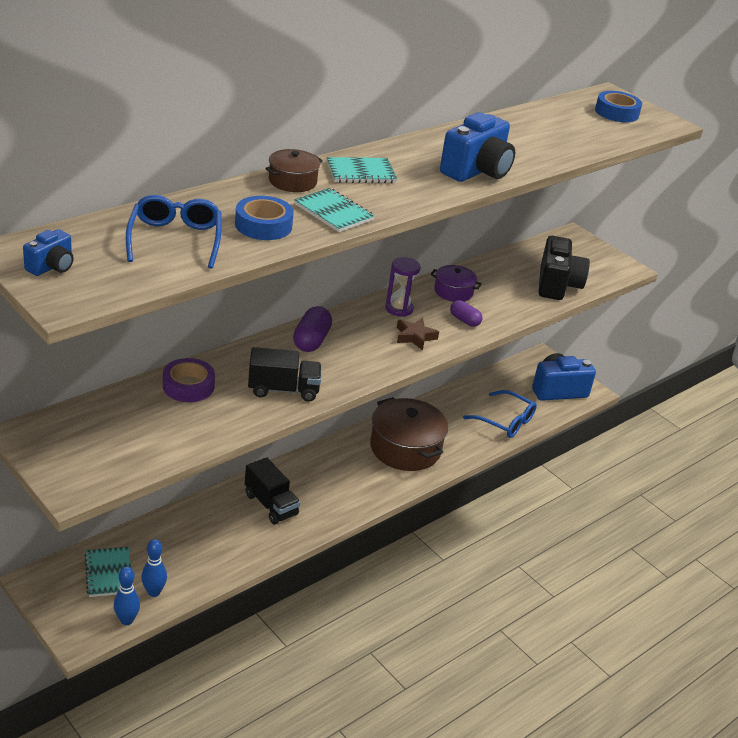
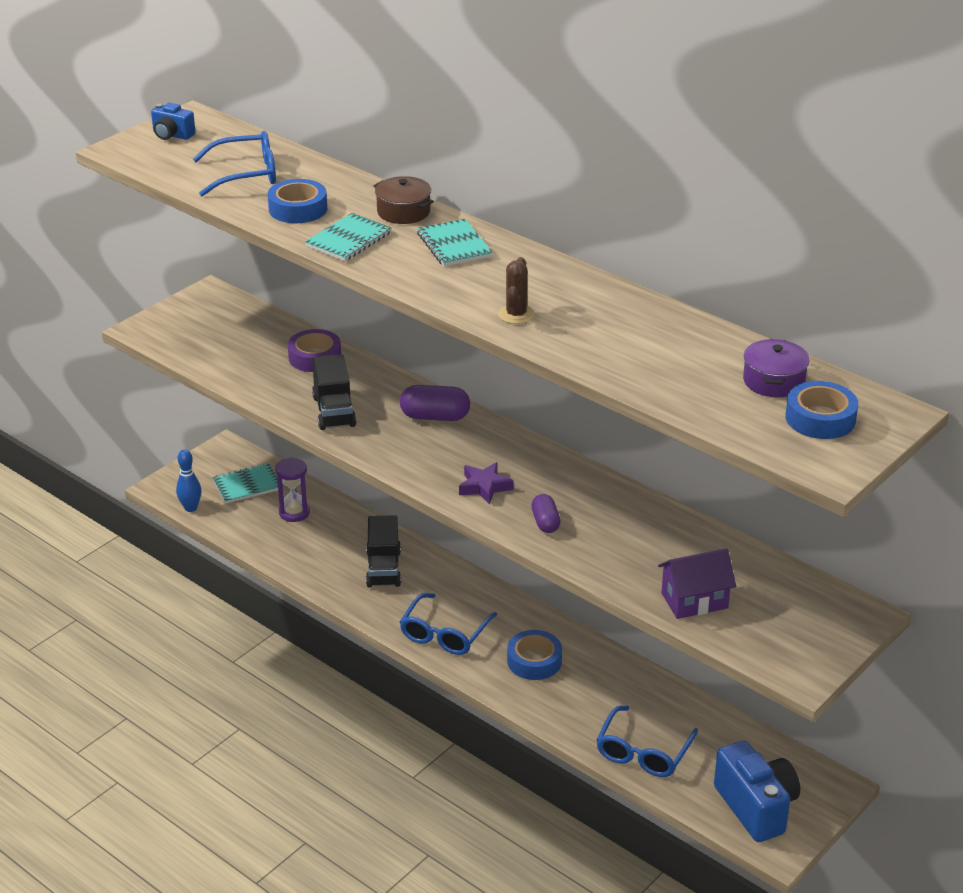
camera: 85 degrees right, 0 degrees up
blue bowling pin [141,539,167,597] -> none
black truck [245,457,300,524] -> black truck turned 45 degrees counterclockwise [366,515,401,587]
brown pot [370,397,448,471] -> blue tape [507,630,562,680]
purple hourglass [385,257,421,317] -> purple hourglass moved to [275,457,310,522]
brown star [397,318,439,350] -> purple star [459,462,514,505]
purple pot [431,265,482,302] -> purple pot moved to [743,339,810,398]
blue camera [440,112,515,182] -> brown cactus [498,257,535,324]
purple capsule [450,300,482,327] -> purple capsule turned 45 degrees counterclockwise [531,494,560,533]
black camera [538,236,590,300] -> purple house [658,548,736,619]
none -> blue glasses [400,593,497,655]

